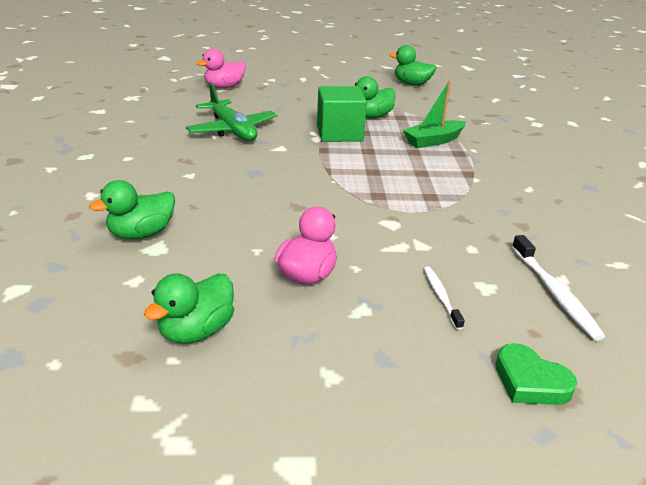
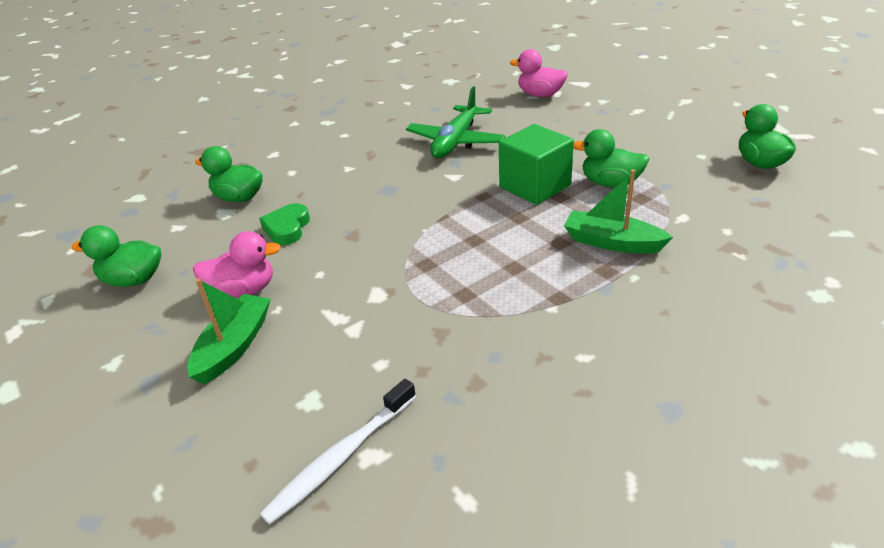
camera: 60 degrees right, 5 degrees up
white toothbrush [424,266,465,330] -> none
green heart [495,343,577,405] -> green heart moved to [259,203,310,245]
none -> green boat [187,279,271,384]

